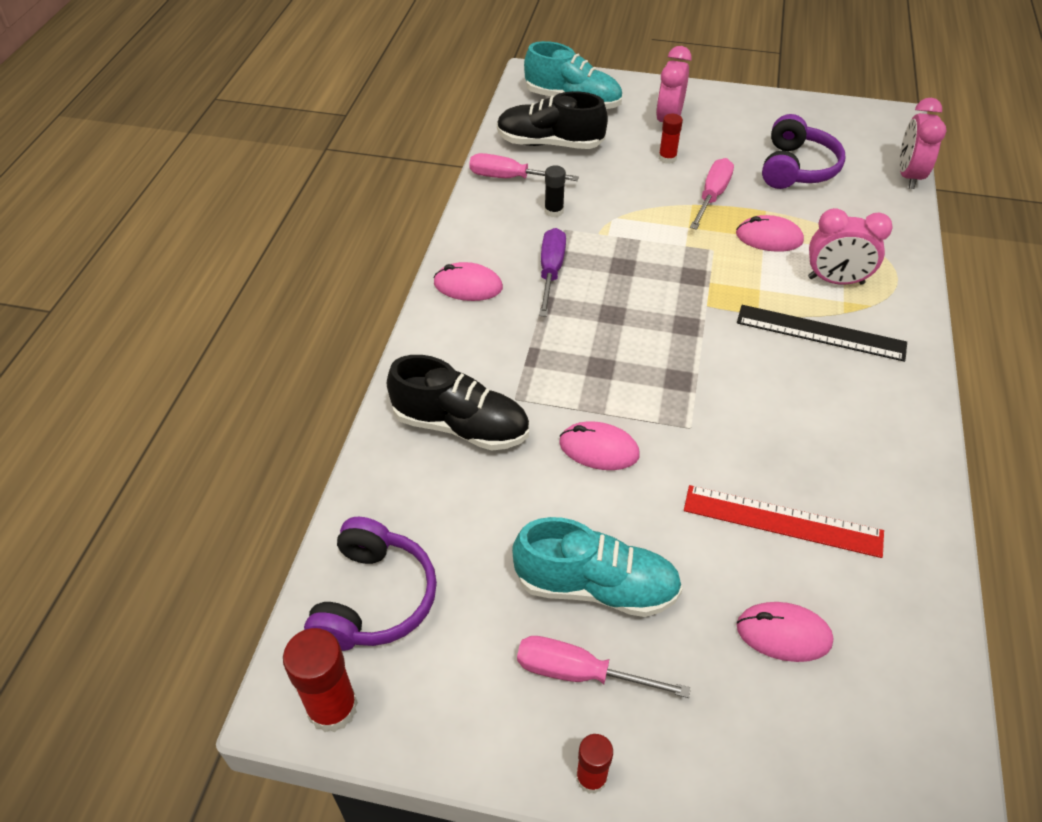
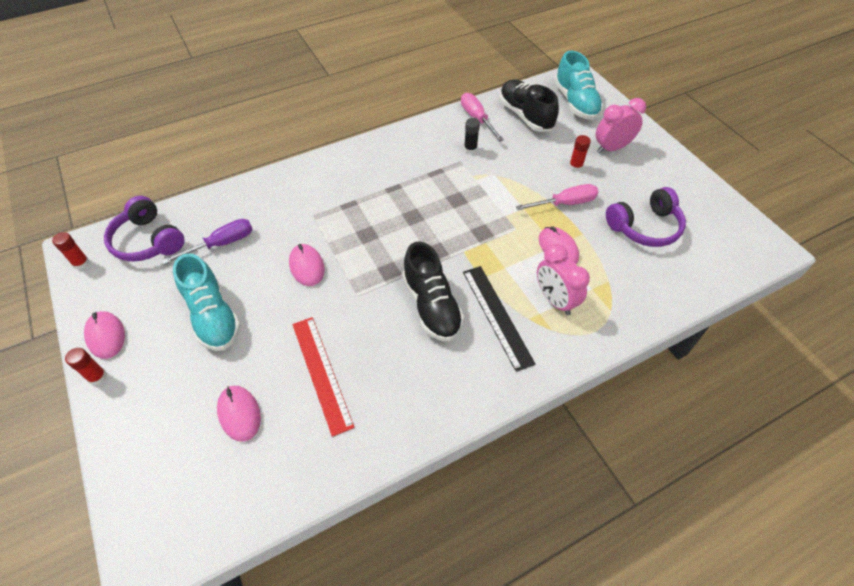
camera: 50 degrees right, 5 degrees up
red glue stick [283,628,358,732] -> red glue stick [52,232,89,270], size x0.59
purple headphones [304,517,437,651] -> purple headphones turned 75 degrees clockwise [104,196,185,262]
black shoe [387,355,529,450] -> black shoe moved to [402,241,464,341]
pink mouse [434,262,503,301] -> pink mouse moved to [84,311,125,359]
pink screwdriver [517,636,691,698] -> none
purple screwdriver [539,228,566,317] -> purple screwdriver moved to [162,219,253,264]
pink clock [899,98,946,189] -> none

